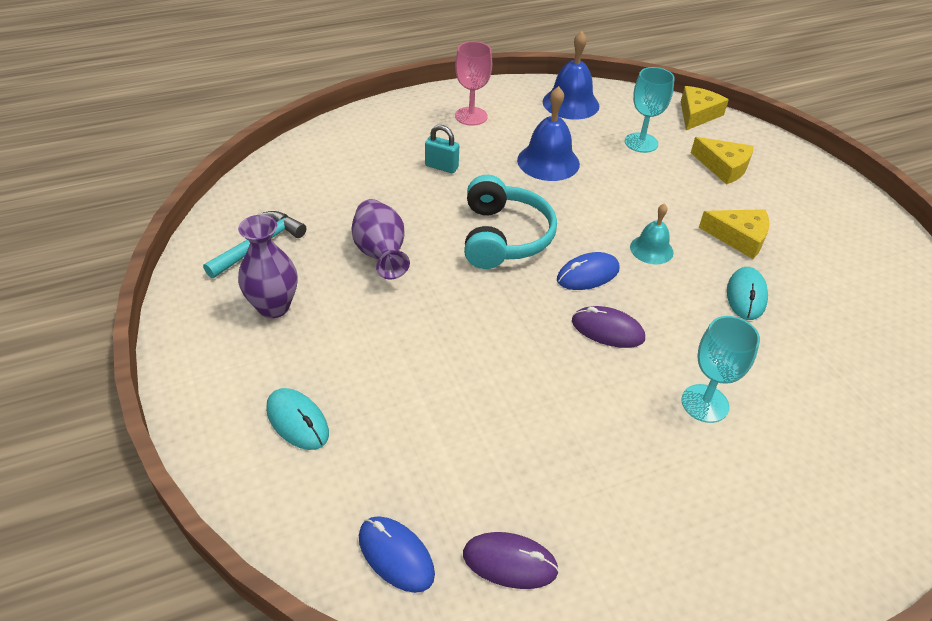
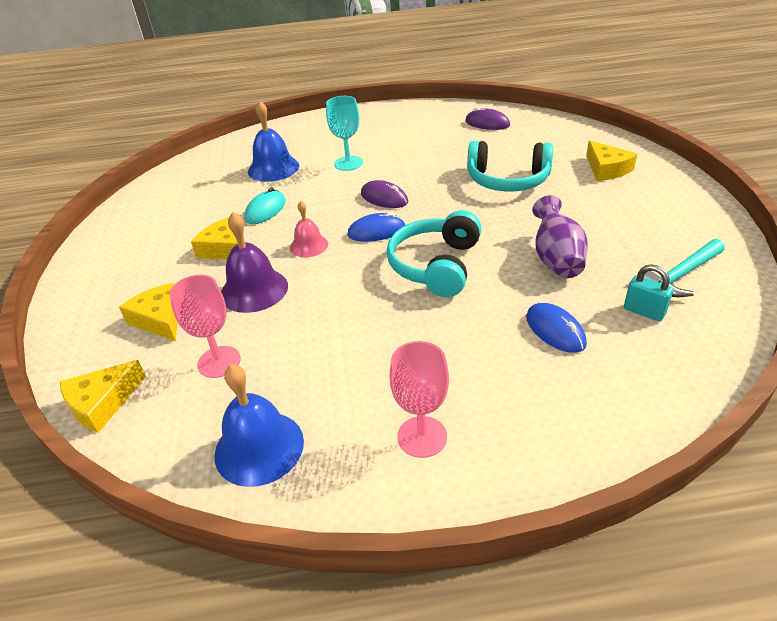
camera: 160 degrees left, 5 degrees down
purple vase [238,215,297,318] -> none
turquoise mouse [266,388,329,450] -> yellow cheese [586,140,637,181]
blue mouse [359,516,435,593] -> blue mouse moved to [526,303,587,353]
turquoise padlock [425,125,459,173] -> turquoise padlock moved to [624,264,673,321]
blue bell [517,86,580,181] -> blue bell moved to [248,100,299,182]
turquoise goblet [625,67,675,153] -> pink goblet [170,275,241,378]
turquoise bell [630,203,674,264] -> pink bell [290,201,328,257]
none -> purple bell [221,212,288,313]
none -> turquoise headphones [467,141,553,192]

